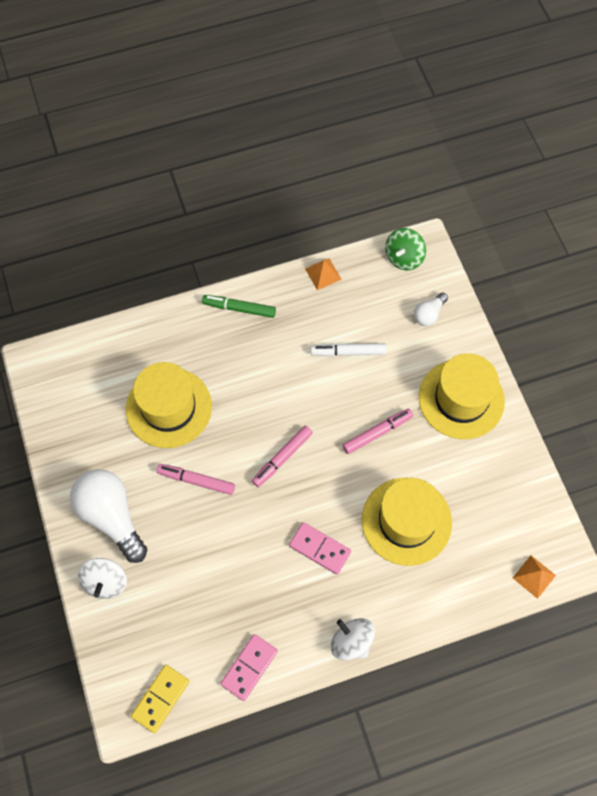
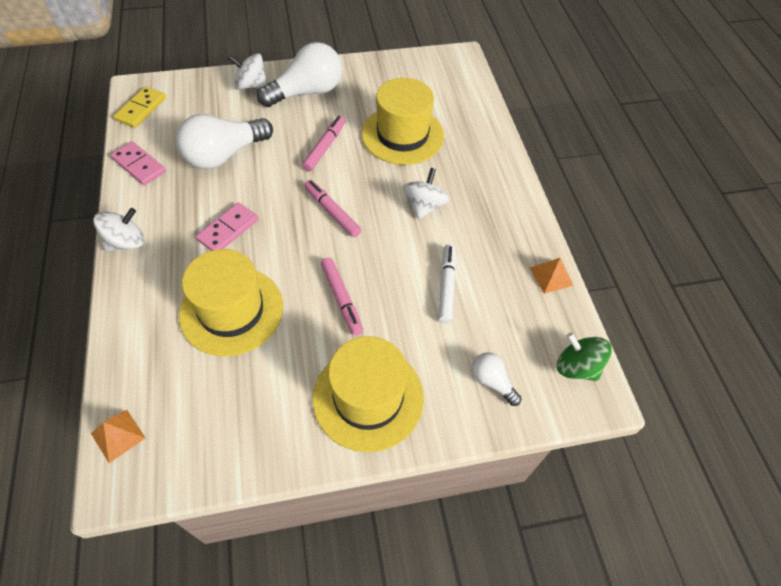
camera: 95 degrees right, 10 degrees down
yellow domino [131,665,189,733] -> yellow domino turned 75 degrees clockwise [113,86,166,128]
green marker [202,295,276,318] -> none
none -> white light bulb [176,114,273,170]
none -> white spinning top [403,168,450,219]

